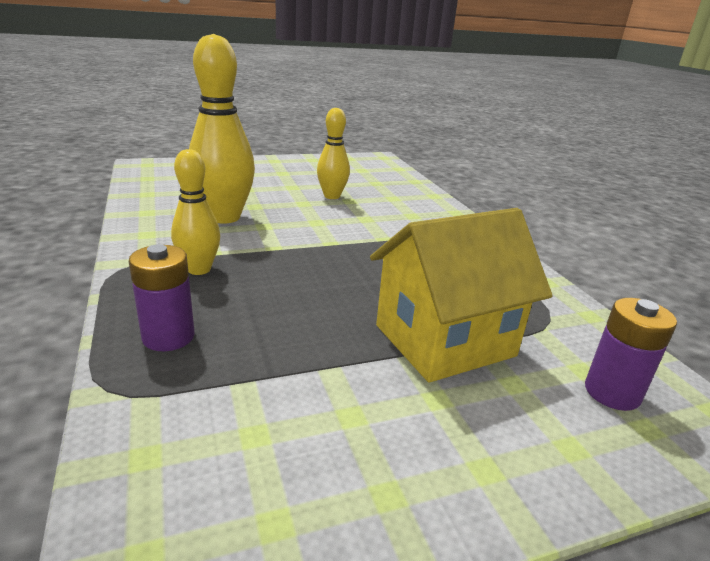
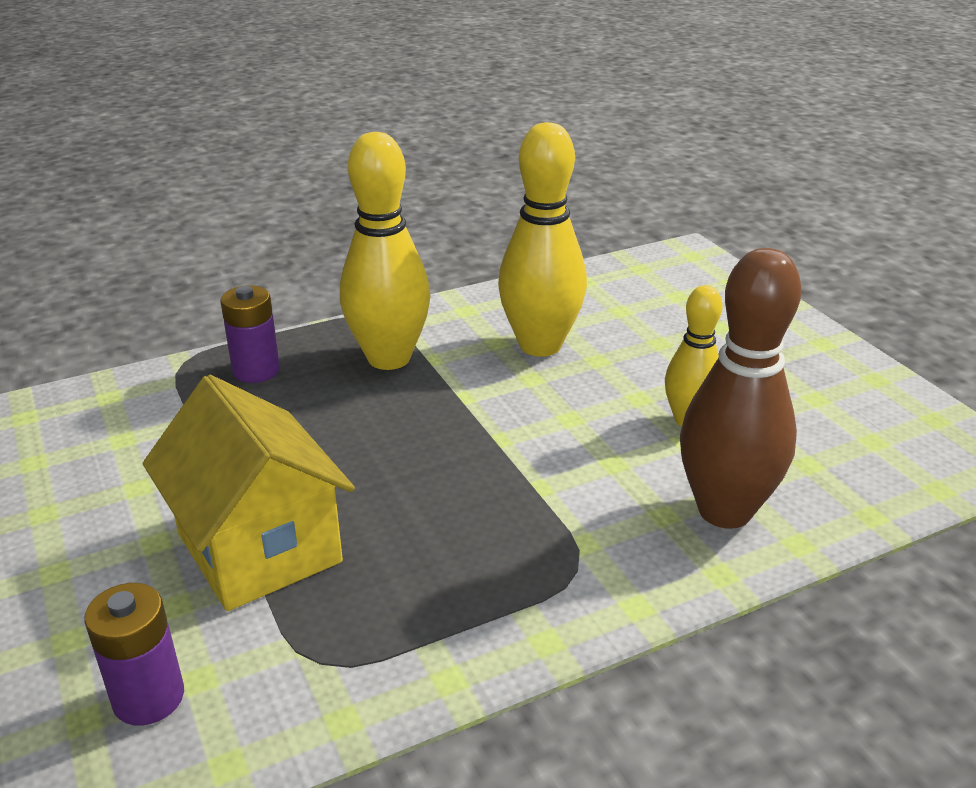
camera: 85 degrees right, 5 degrees up
yellow bowling pin [171,149,220,275] -> yellow bowling pin [340,132,430,370], size x1.69
none -> brown bowling pin [680,248,801,529]

